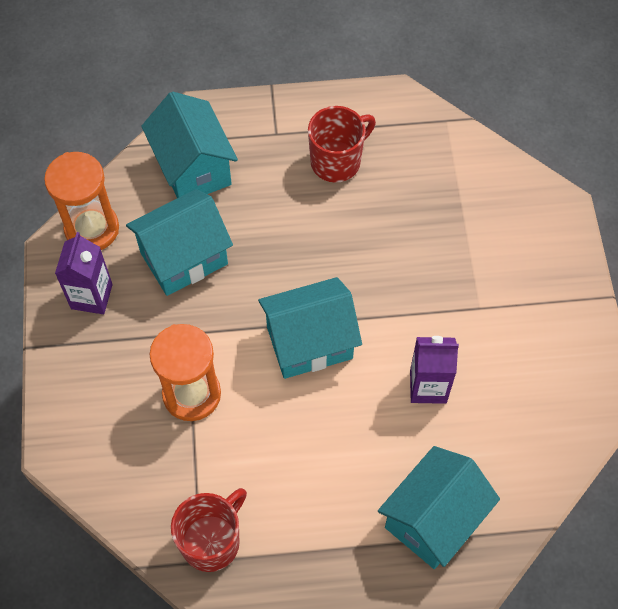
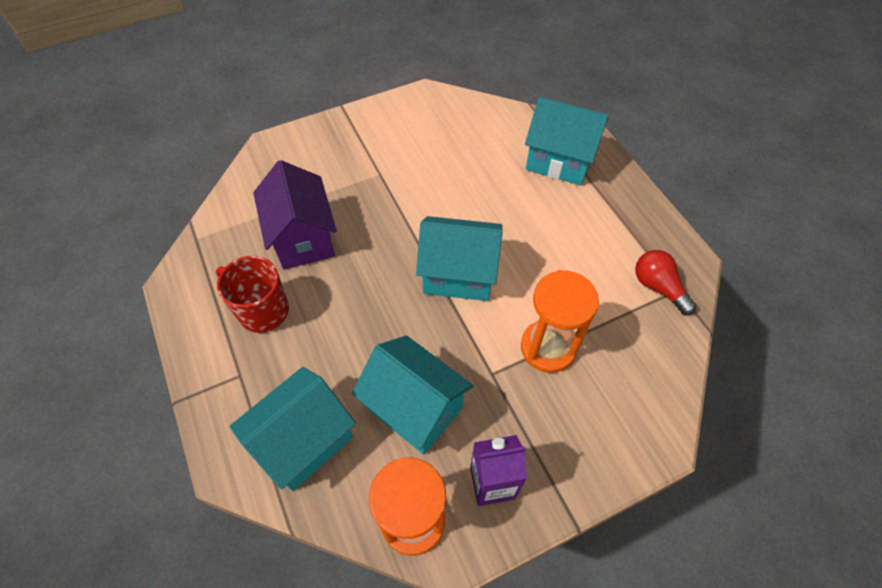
camera: 110 degrees left, 5 degrees down
red mug [171,488,247,572] -> red light bulb [635,250,696,315]
turquoise house [258,277,362,379] -> turquoise house turned 45 degrees counterclockwise [416,216,503,301]
purple carton [410,336,459,404] -> none
none -> purple house [253,160,337,270]

